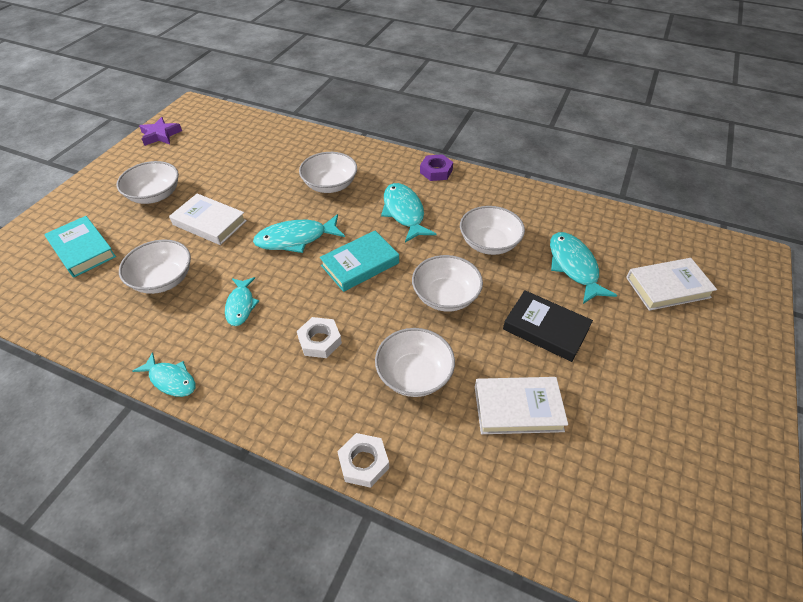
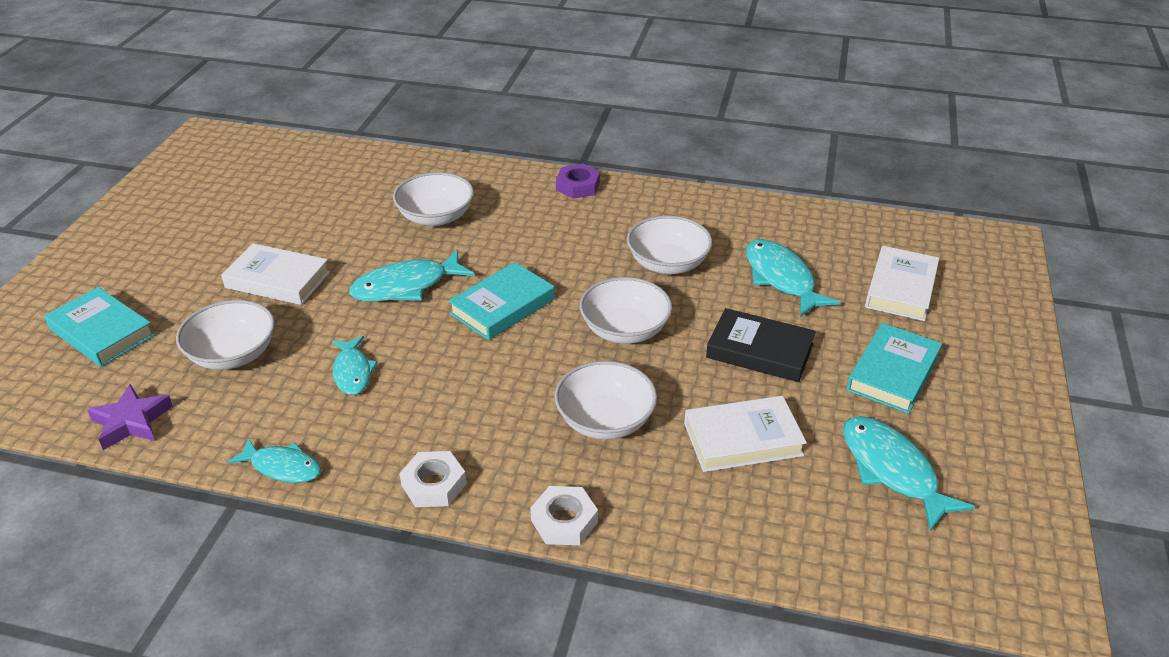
camera: 10 degrees left, 10 degrees down
white bowl [117,161,179,204] -> none
purple star [139,117,182,146] -> purple star moved to [87,384,173,450]
white nut [297,317,342,358] -> white nut moved to [399,451,466,507]
turquoise fish [381,183,436,242] -> turquoise fish moved to [843,416,975,531]
white book [626,258,717,311] -> white book turned 45 degrees counterclockwise [865,246,939,321]
none -> turquoise book [846,323,942,414]

